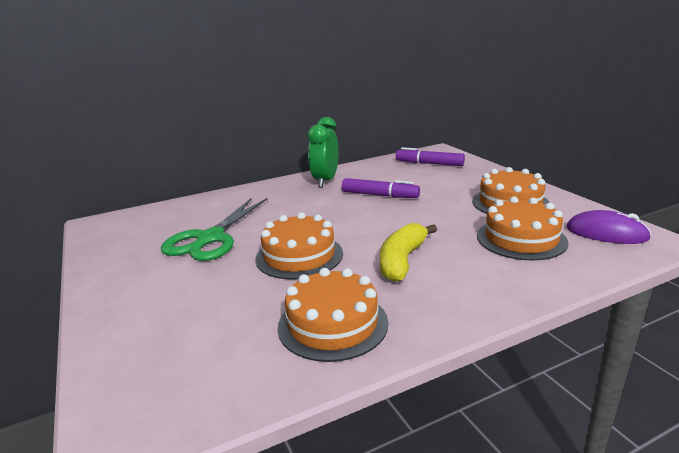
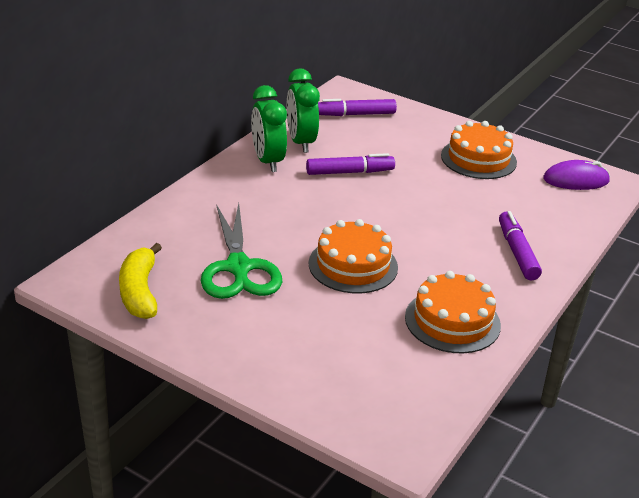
camera: 35 degrees left, 10 degrees up
yellow banana [380,223,437,282] -> yellow banana moved to [119,243,162,319]
orange cake [477,197,568,261] -> none
none -> green clock [286,68,320,153]
none -> purple marker [499,211,542,281]

